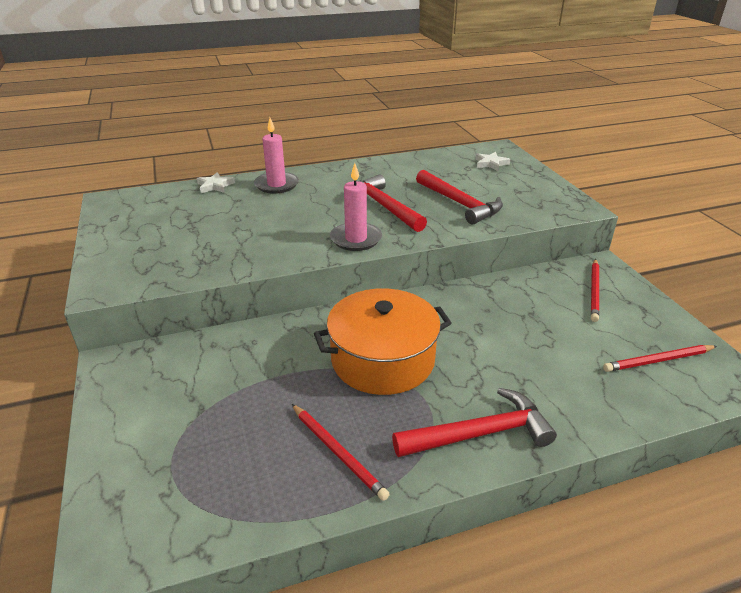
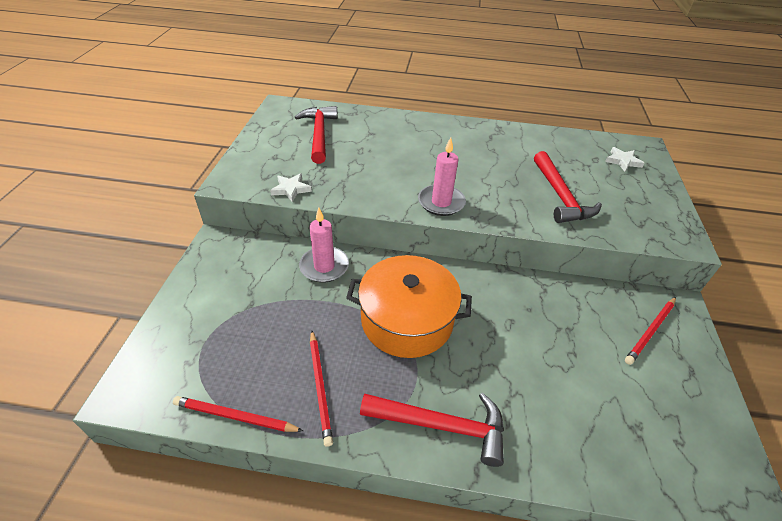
camera: 25 degrees right, 10 degrees up
white star [197,172,235,193] -> white star moved to [270,173,312,203]
pink candle [254,118,299,194] -> pink candle moved to [299,207,349,283]
red hammer [359,174,427,232] -> red hammer moved to [295,106,337,164]
red pencil [603,345,717,372] -> red pencil moved to [173,396,303,432]

